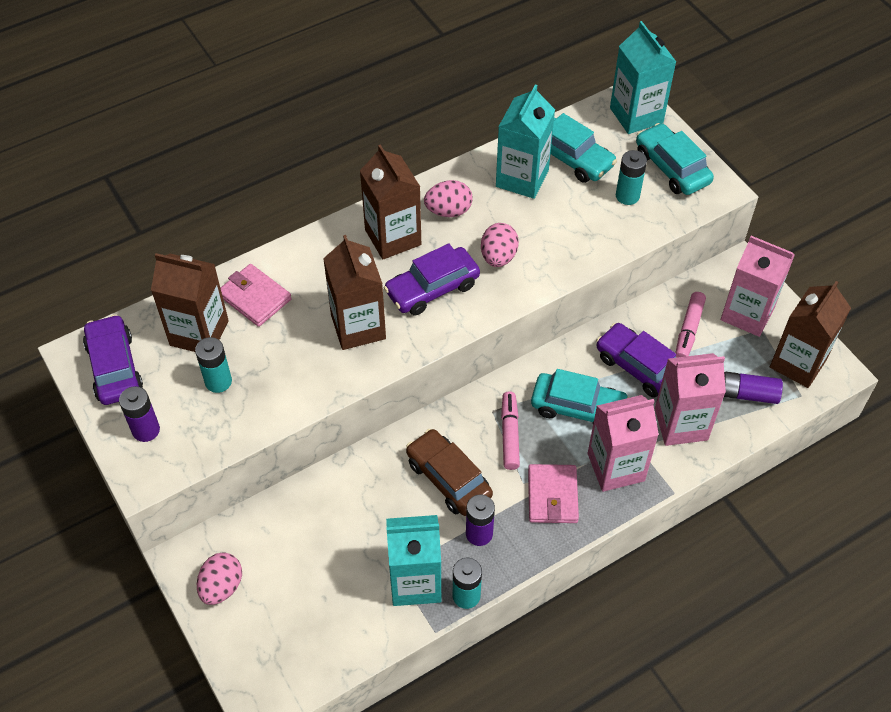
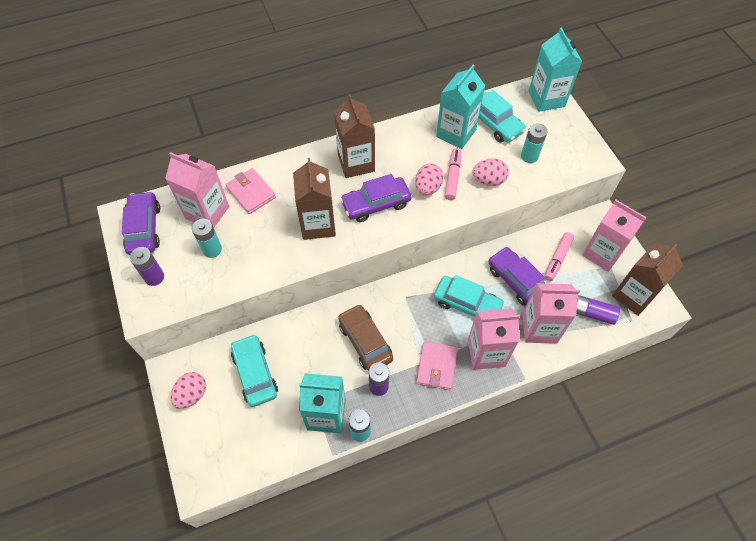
camera: 10 degrees right, 5 degrees up
brown carton [151,253,229,352] -> pink carton [165,152,229,228]
pink egg [424,180,473,217] -> pink egg moved to [472,158,509,186]
pink marker [501,391,520,470] -> pink marker moved to [445,149,461,200]
turquoise car [636,123,714,195] -> turquoise car moved to [231,334,278,407]

